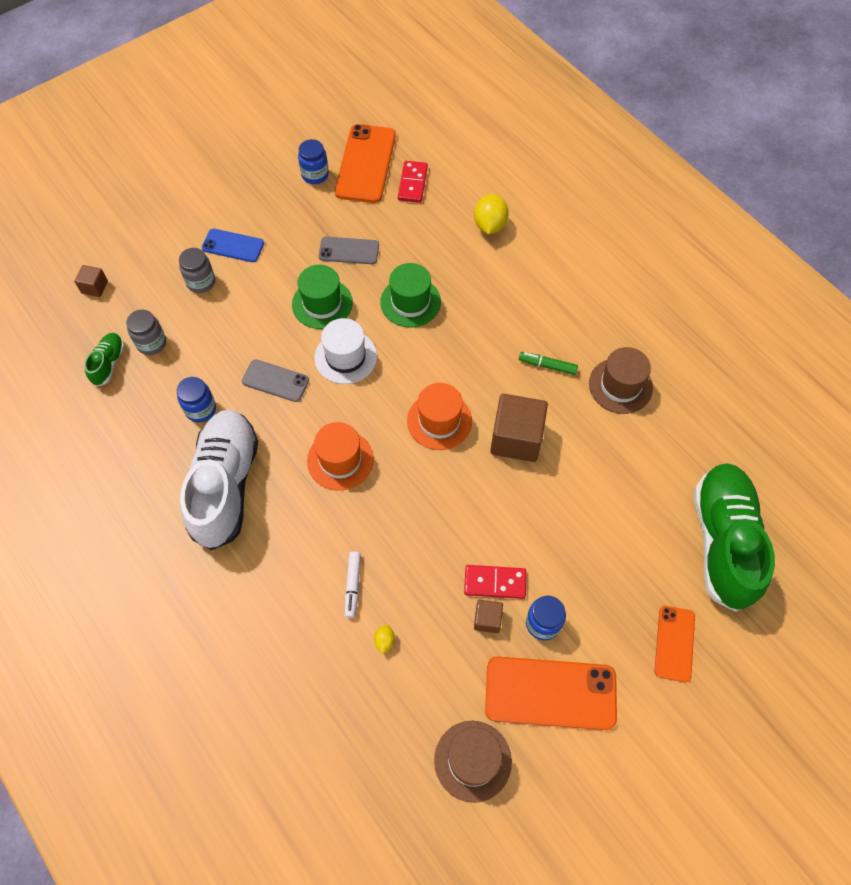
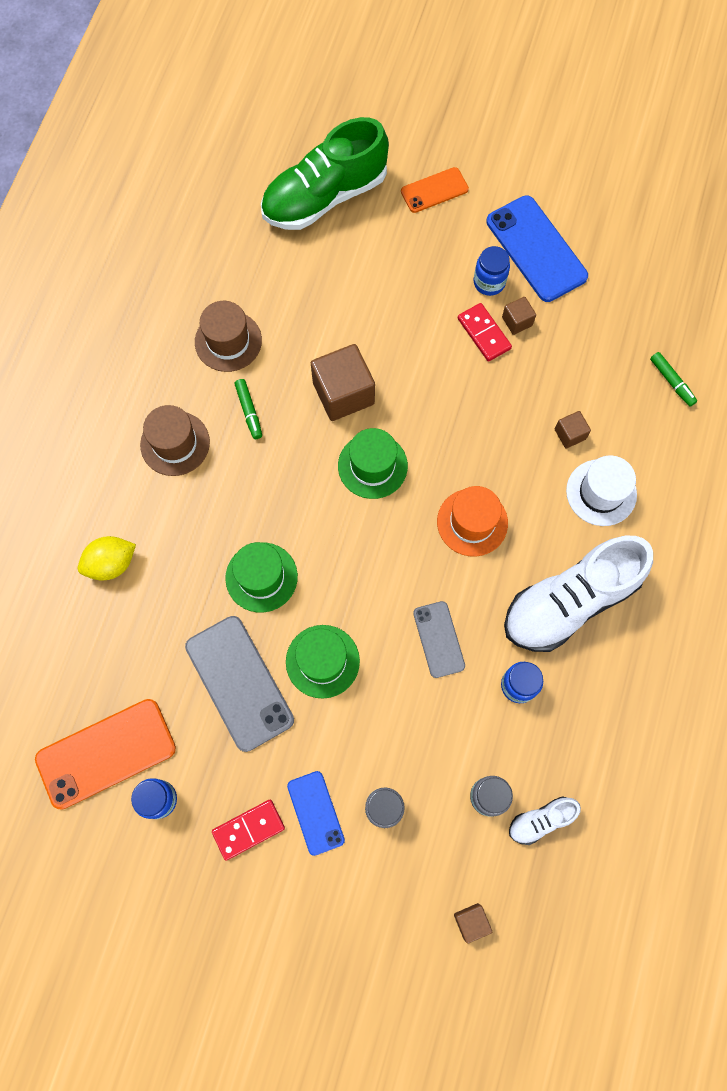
camera: 125 degrees left, 10 degrees up
green shoe [84,333,124,387] -> white shoe [509,797,581,845]
white hat [314,318,377,384] -> white hat moved to [566,455,637,526]
grey phone [319,237,379,264] -> grey phone [185,616,294,752], size x1.73
white marker [345,551,361,618] -> brown cube [555,411,591,449]
yellow lemon [374,624,395,655] -> none
red domino [398,161,428,203] -> red domino moved to [212,800,285,861]
orange hat [407,383,472,450] -> green hat [338,428,408,499]
brown hat [434,721,512,803] -> brown hat moved to [140,405,210,476]
orange phone [485,656,617,730] -> blue phone [486,195,588,302]
none -> green marker [650,352,697,407]

